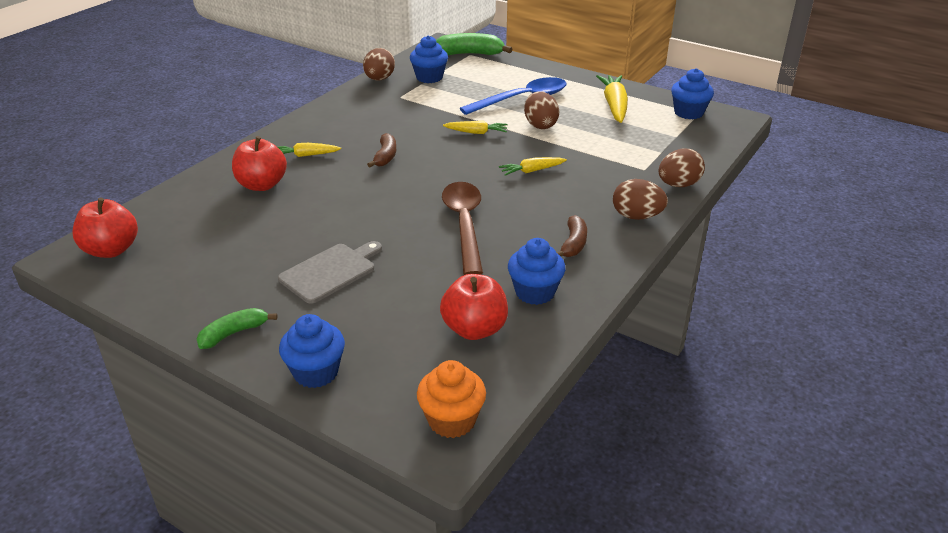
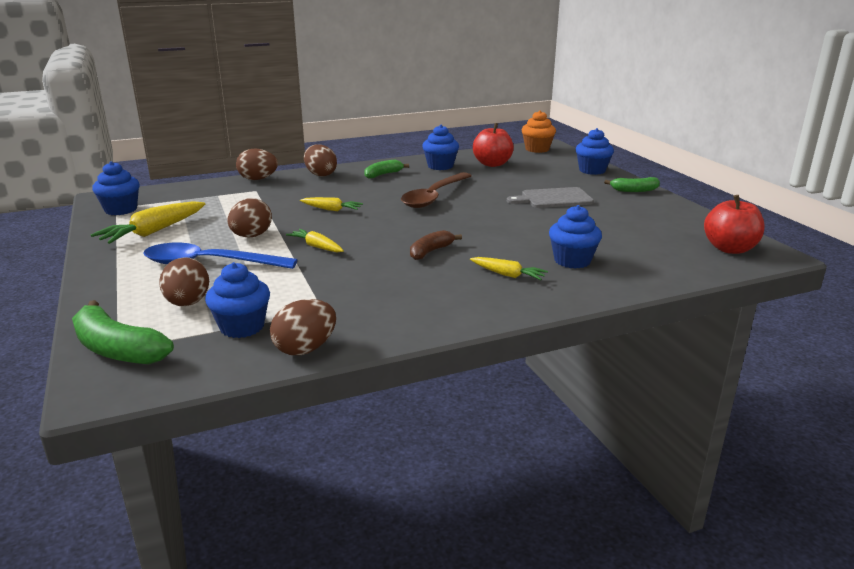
camera: 145 degrees left, 10 degrees down
red apple [232,136,287,191] -> blue cupcake [549,205,602,268]
brown banana [557,215,587,257] -> green banana [364,160,409,179]
none -> brown egg [159,257,209,306]

